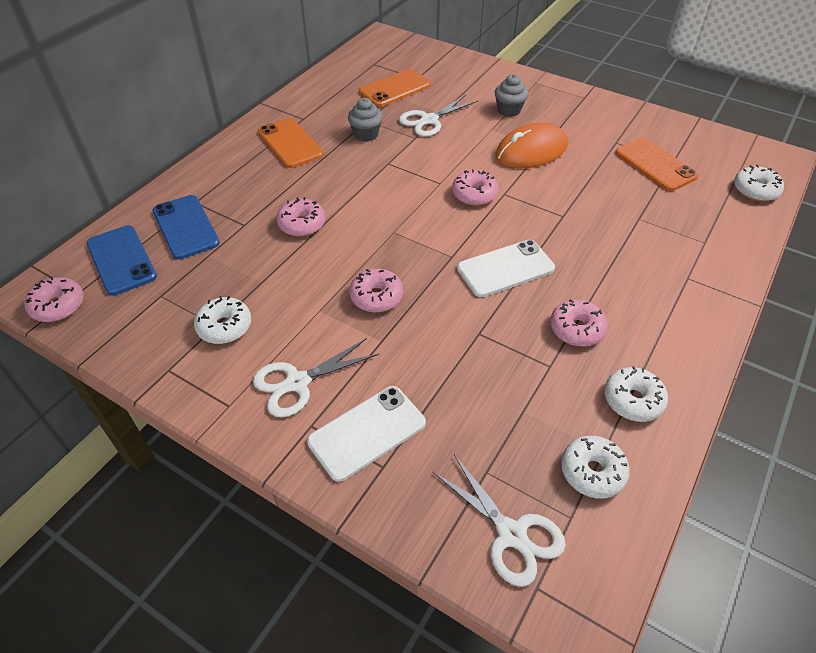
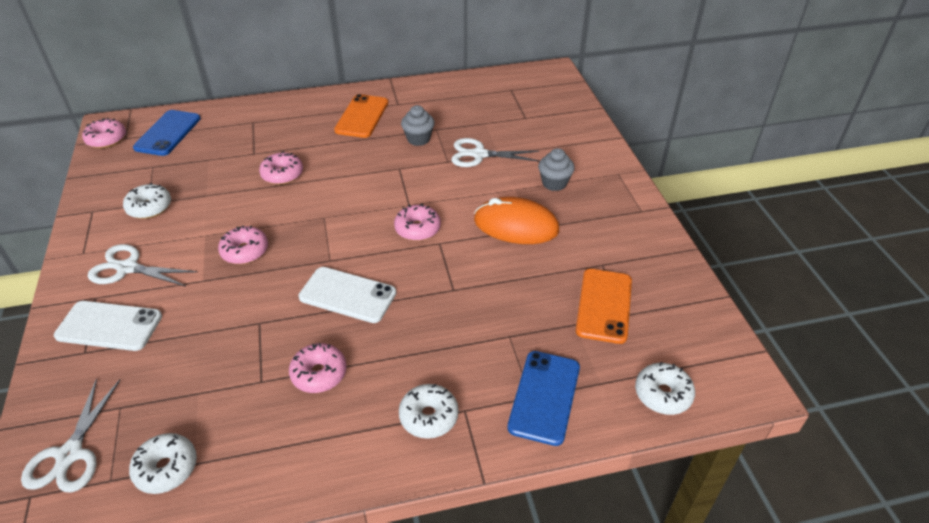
camera: 45 degrees right, 5 degrees down
blue phone [153,195,220,260] -> blue phone moved to [507,351,580,446]
orange phone [359,69,431,107] -> none
white donut [604,366,668,422] -> white donut moved to [399,384,459,439]

